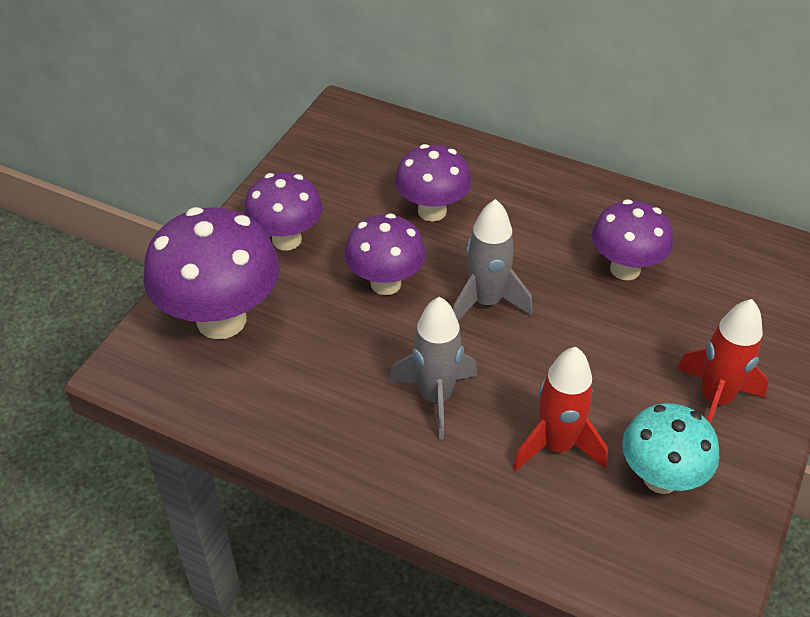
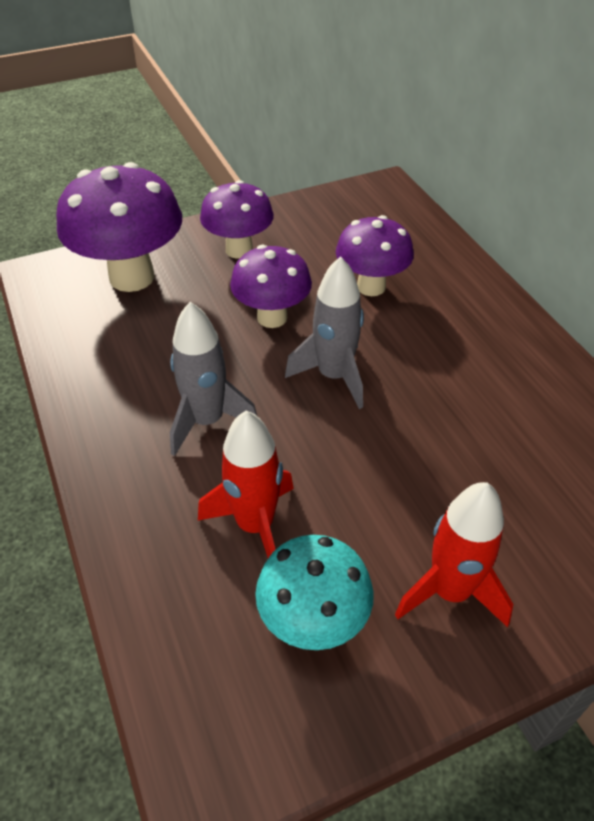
camera: 40 degrees right, 0 degrees up
purple mushroom [592,199,673,280] -> none

